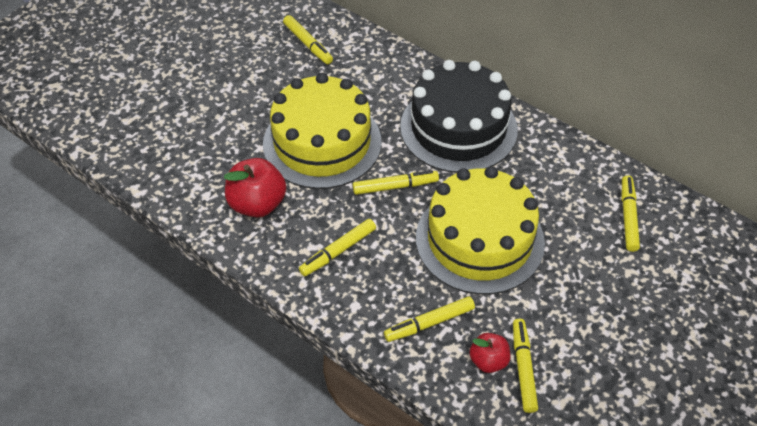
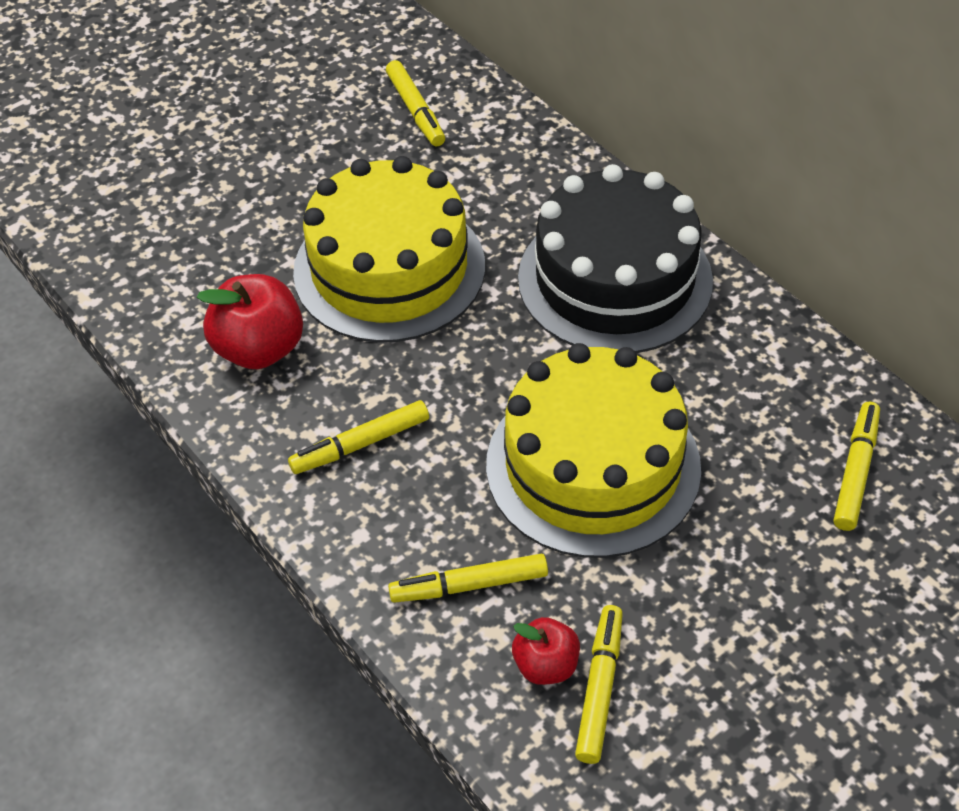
camera: 15 degrees right, 0 degrees up
yellow marker [353,170,439,195] -> none

